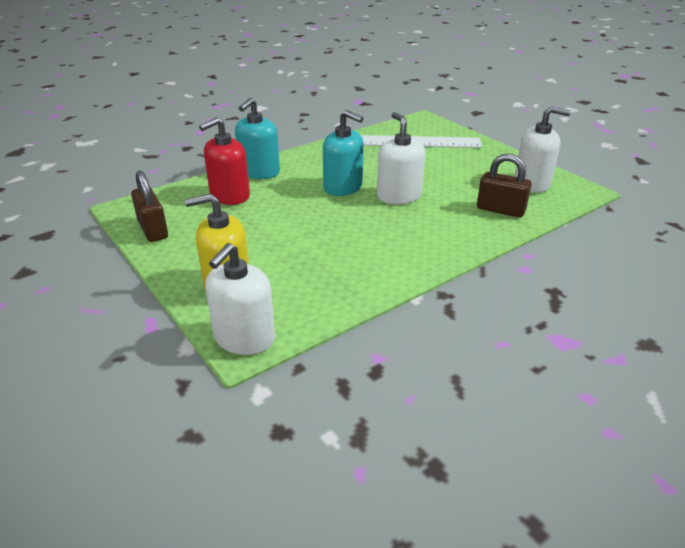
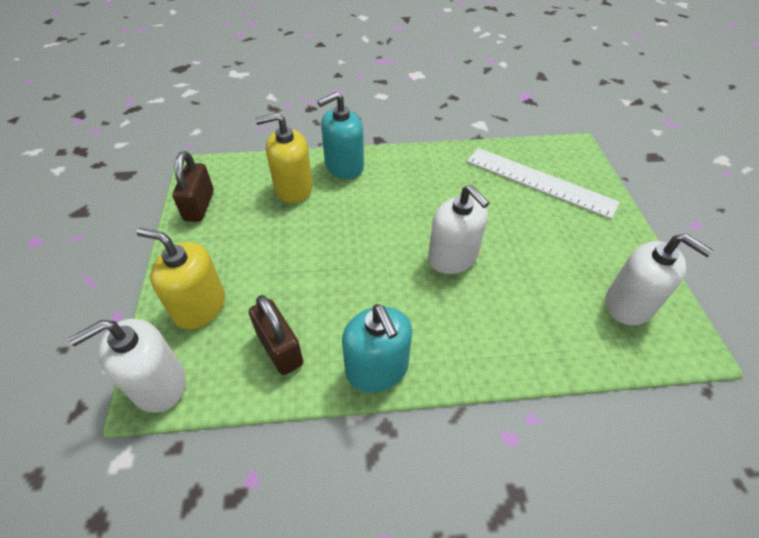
camera: 30 degrees right, 15 degrees up
red soap dispenser [199,117,250,205] -> yellow soap dispenser [255,113,313,203]
turquoise soap dispenser [323,110,364,196] -> turquoise soap dispenser moved to [342,304,412,392]
white soap dispenser [377,112,425,204] -> white soap dispenser turned 135 degrees clockwise [428,185,489,274]
brown padlock [477,154,532,218] -> brown padlock moved to [249,295,303,375]

